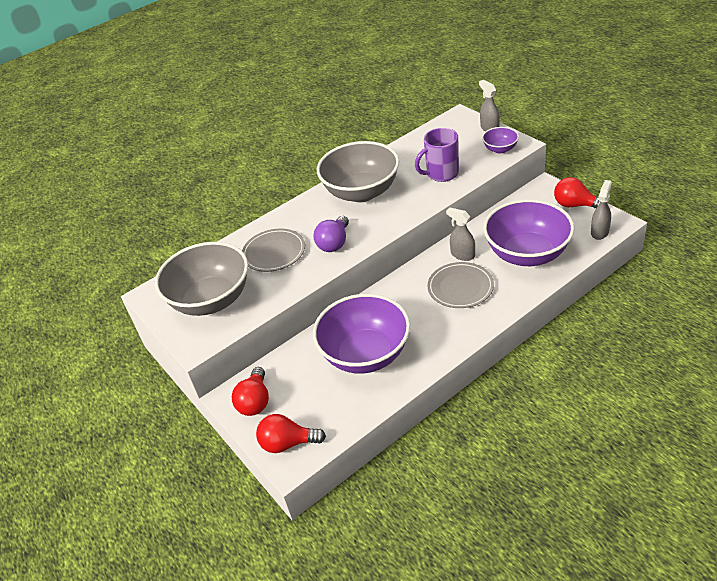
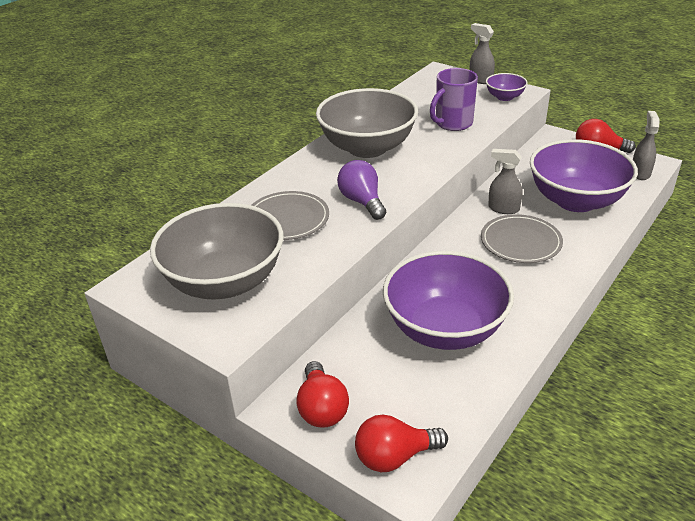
camera: 20 degrees left, 5 degrees down
purple light bulb [314,216,349,252] -> purple light bulb turned 150 degrees clockwise [337,160,386,220]

